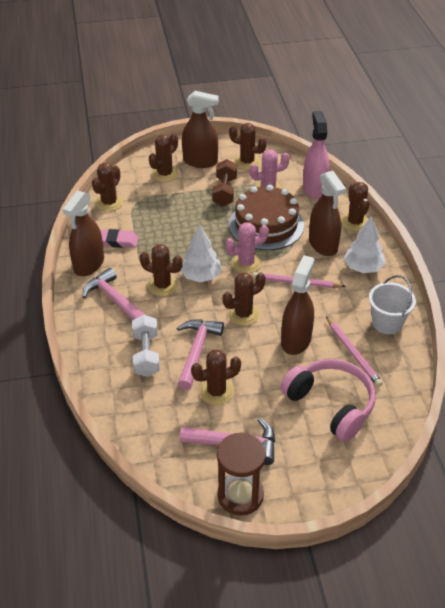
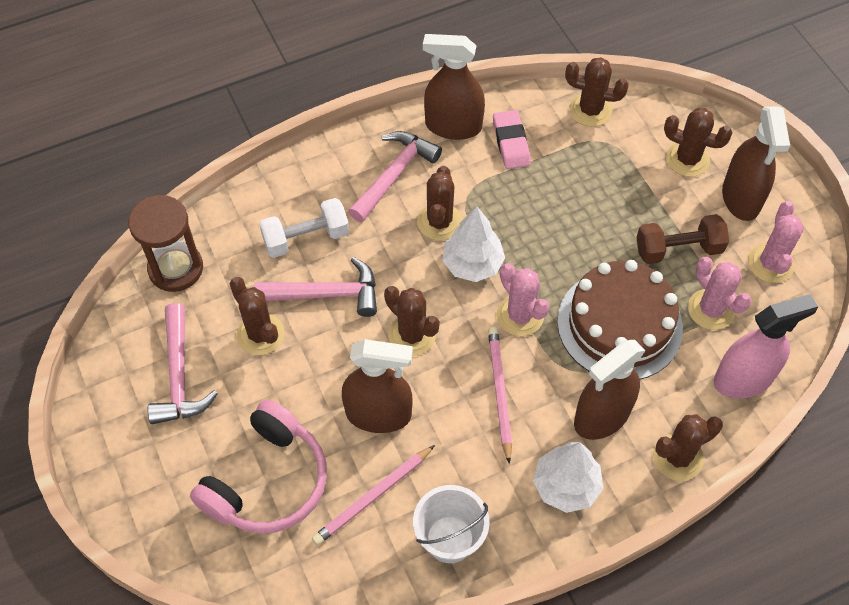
camera: 75 degrees right, 15 degrees up
brown hourglass [217,433,266,516] -> brown hourglass moved to [128,195,203,292]
brown cactus [229,123,267,170] -> pink cactus [748,201,804,283]

